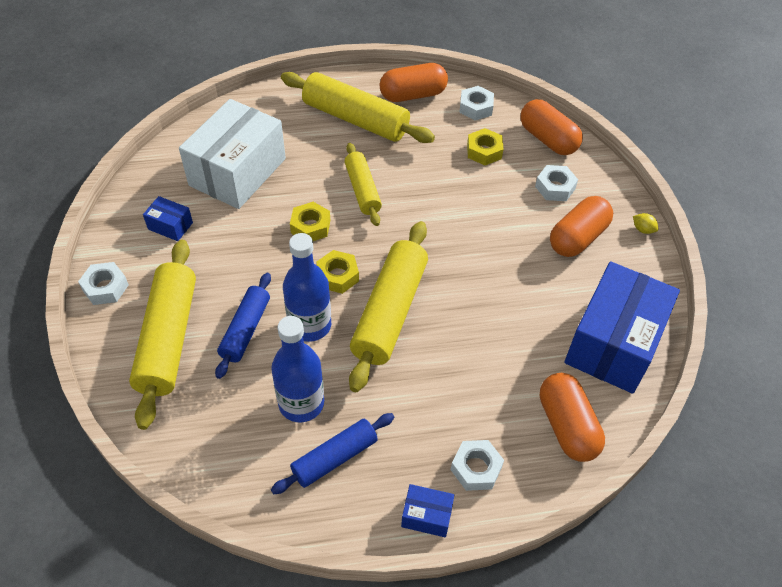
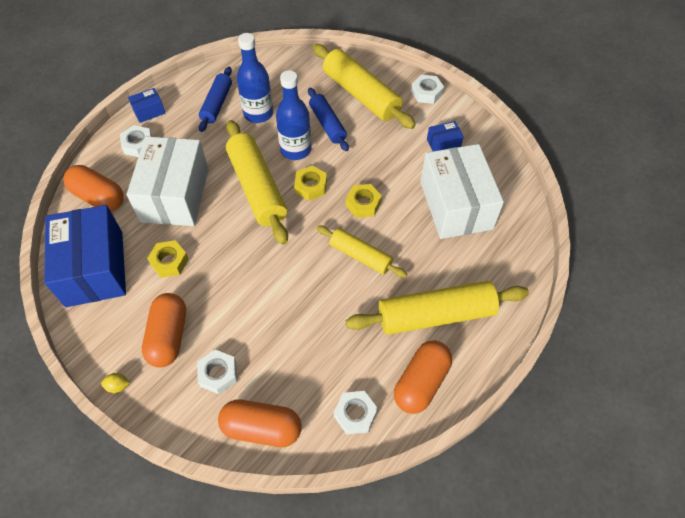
camera: 140 degrees right, 5 degrees up
yellow nut [467,128,503,165] -> yellow nut moved to [147,240,189,278]
none -> white box [126,136,209,226]

